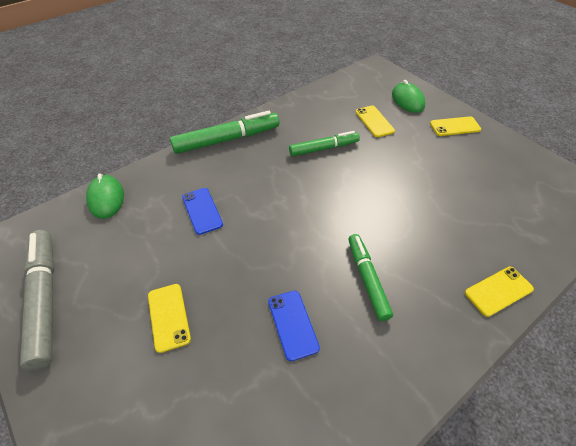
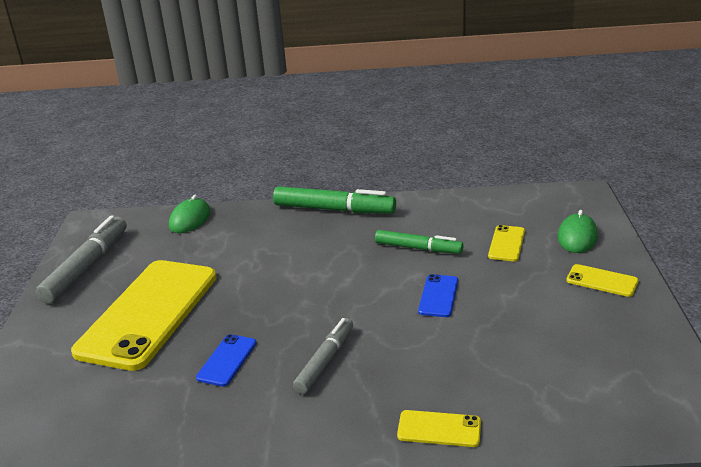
camera: 40 degrees right, 20 degrees down
yellow phone [148,284,191,353] -> yellow phone [71,260,217,371], size x2.48
blue phone [182,188,223,235] -> blue phone moved to [418,274,458,317]
green marker [348,234,393,321] -> grey marker [293,318,353,394]

